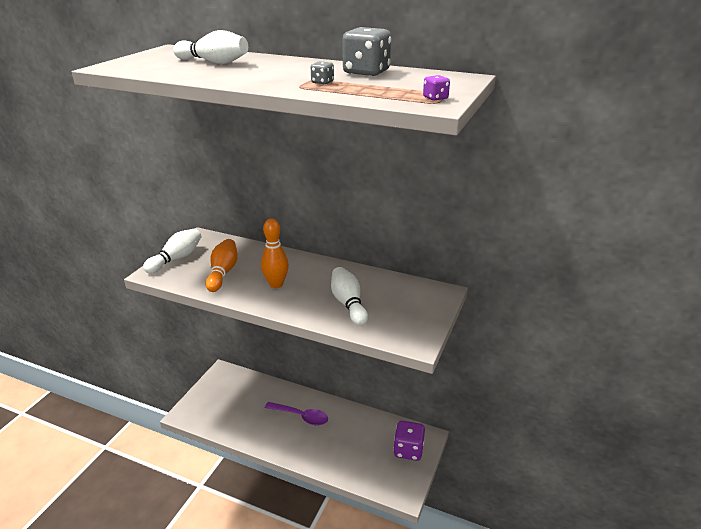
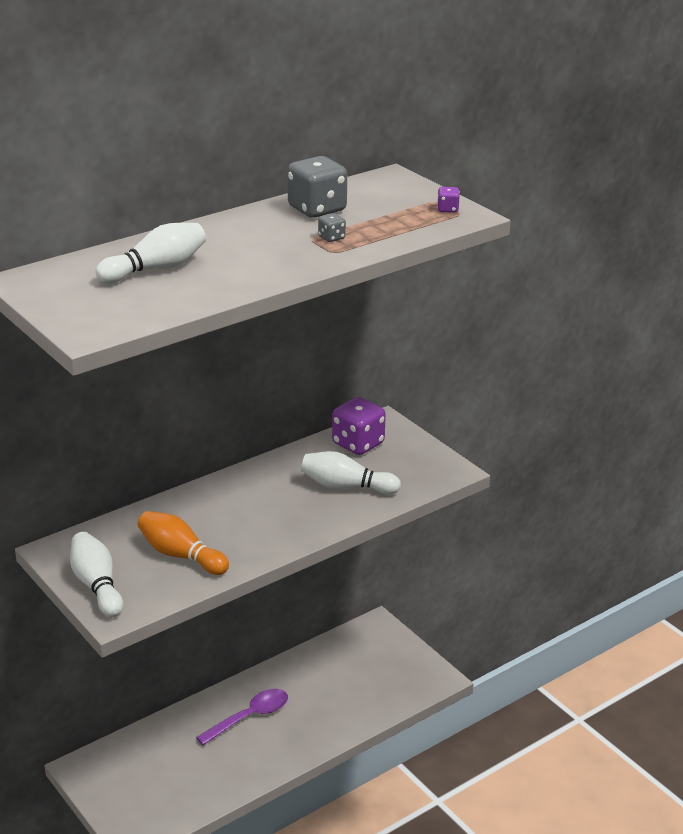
camera: 60 degrees left, 0 degrees up
orange bowling pin [261,218,289,288] -> none
purple dice [393,421,425,461] -> purple dice moved to [332,397,386,455]

